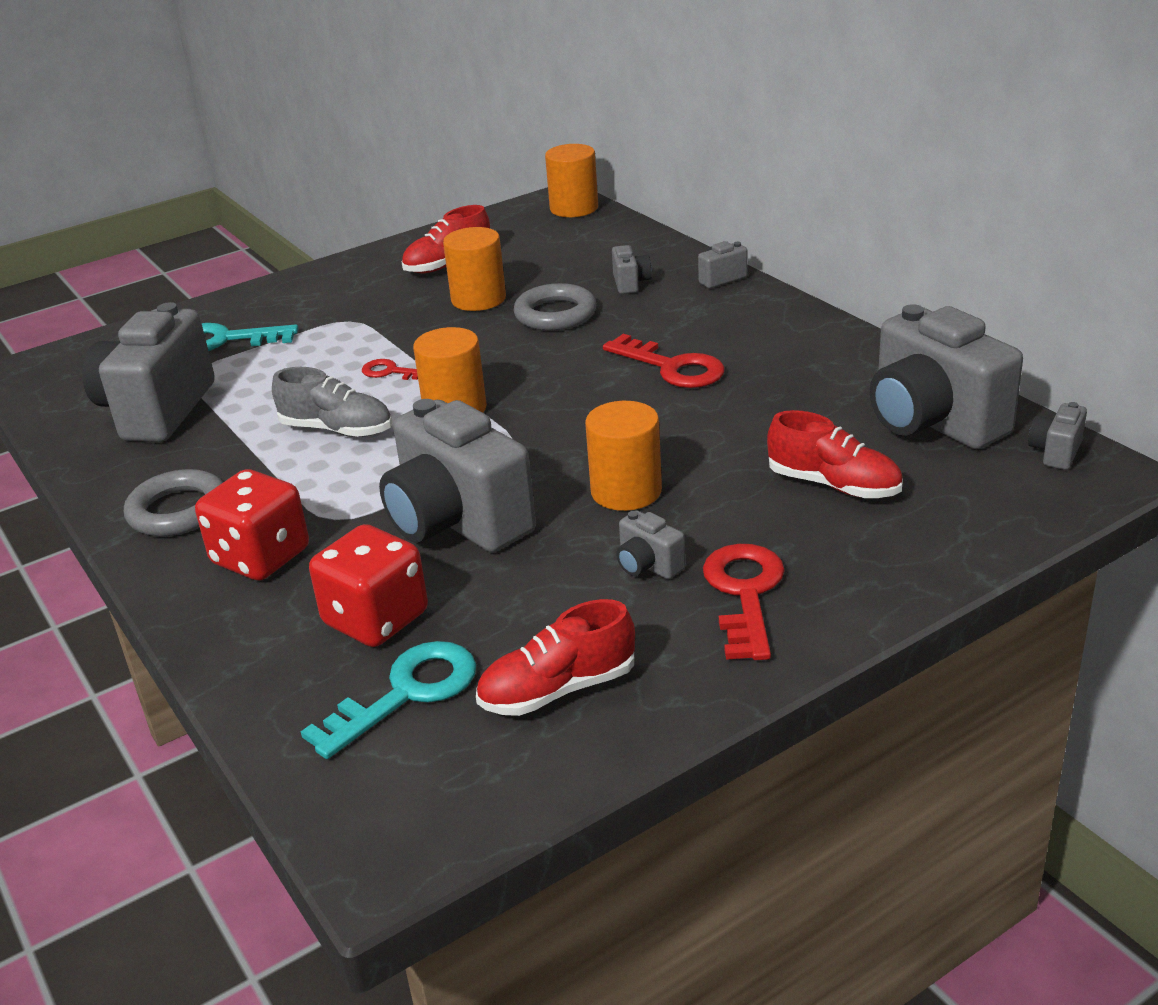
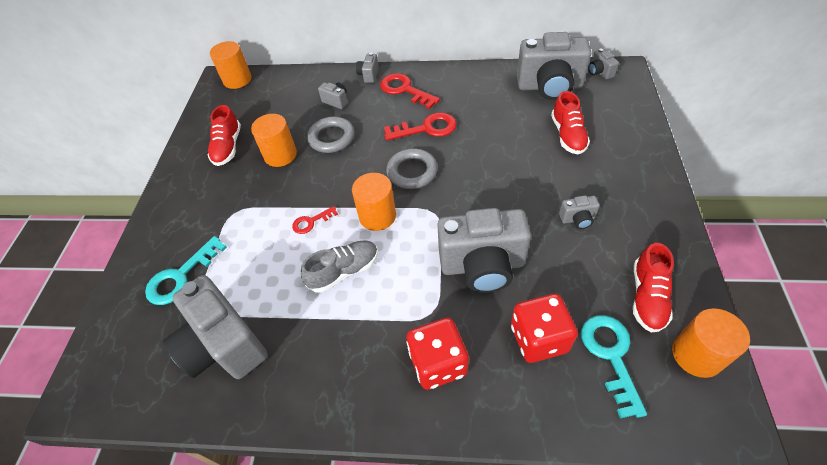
camera: 50 degrees left, 20 degrees up
grey ring [124,469,223,536] -> grey ring moved to [386,148,438,189]
orange cylinder [585,401,662,511] -> orange cylinder moved to [672,308,750,378]
red key [703,544,785,660] -> red key moved to [380,73,440,109]
red shoe [767,410,903,498] -> red shoe turned 105 degrees clockwise [551,91,590,154]

